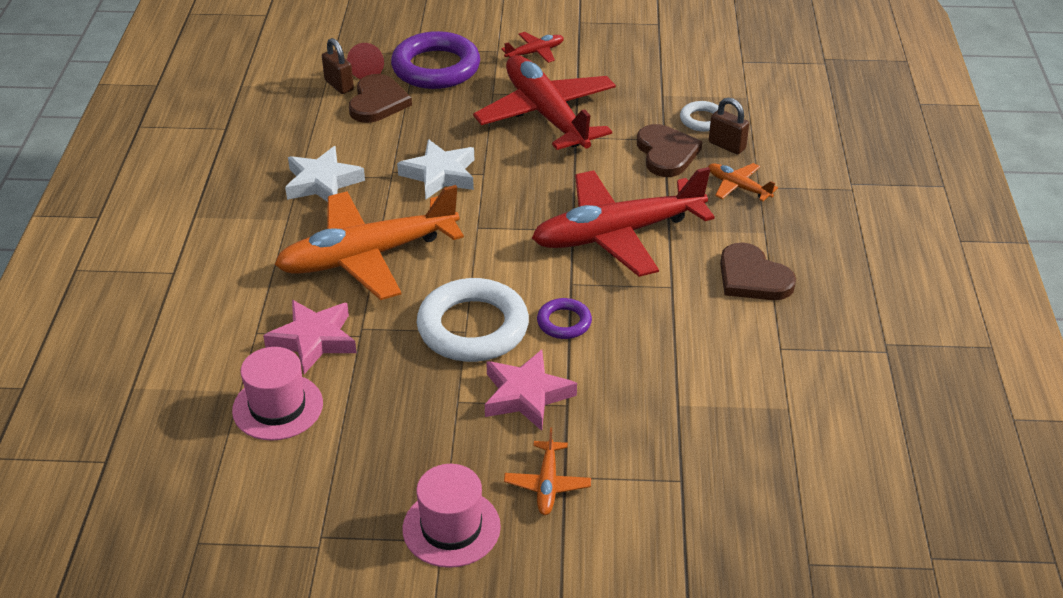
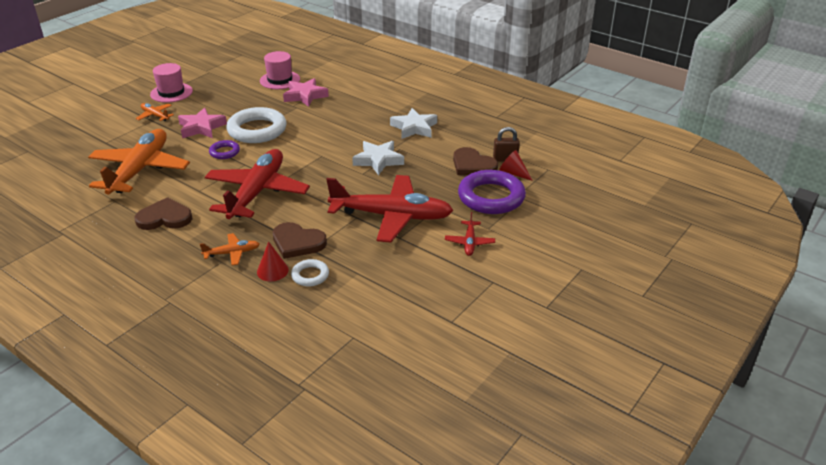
camera: 125 degrees right, 5 degrees down
orange plane [274,185,464,300] -> orange plane moved to [88,129,190,195]
brown padlock [709,98,749,155] -> red cone [257,241,289,281]

